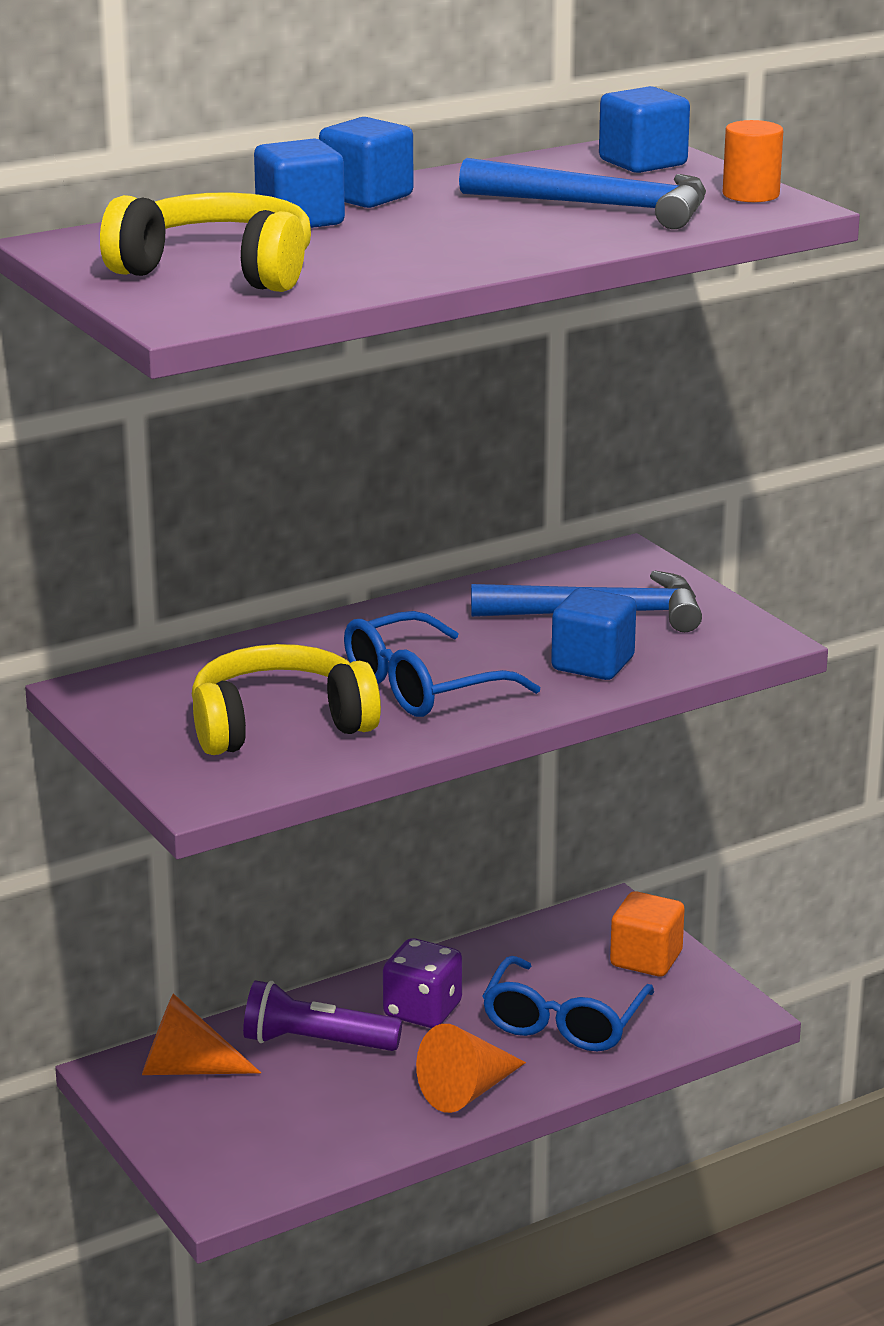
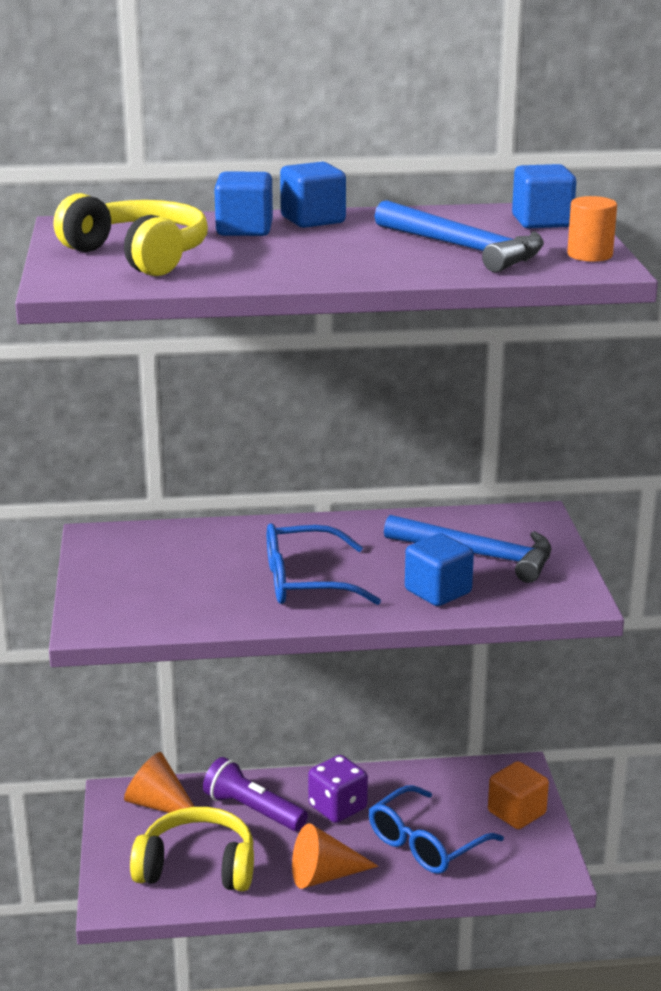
camera: 25 degrees right, 0 degrees up
yellow headphones [192,644,381,755] -> yellow headphones moved to [130,807,254,891]

